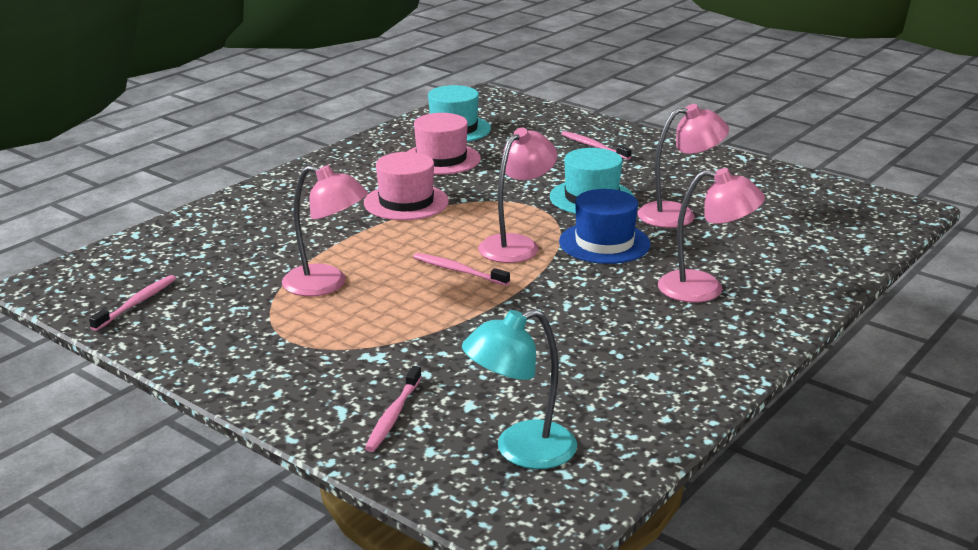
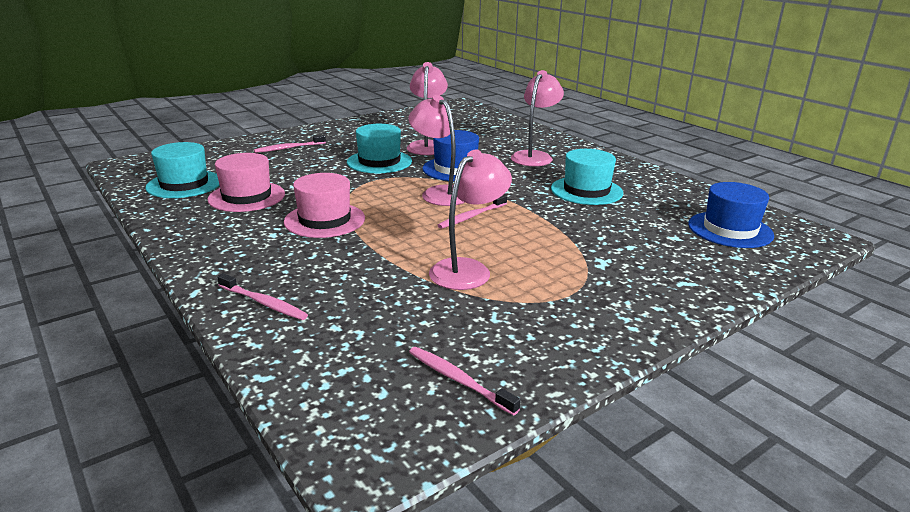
camera: 75 degrees left, 0 degrees up
pink toothbrush [365,366,422,452] -> pink toothbrush moved to [217,273,308,320]
turquoise lamp [462,309,577,469] -> blue hat [688,182,774,248]
none -> turquoise hat [551,149,623,205]

